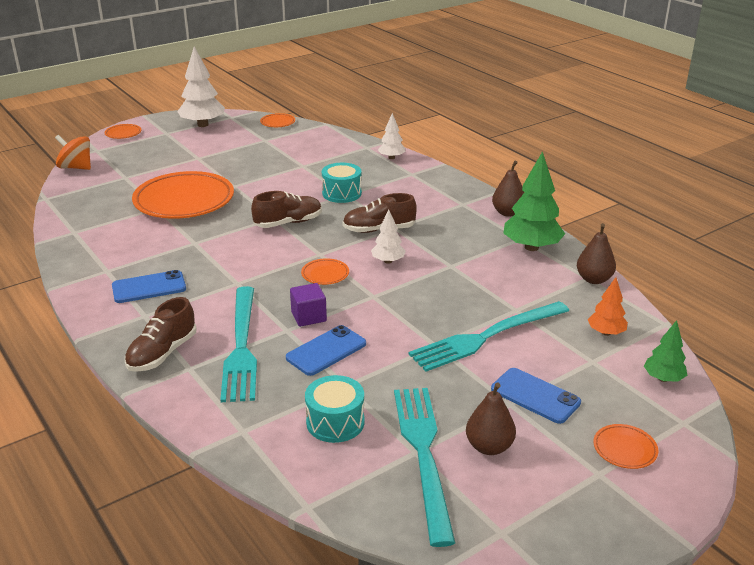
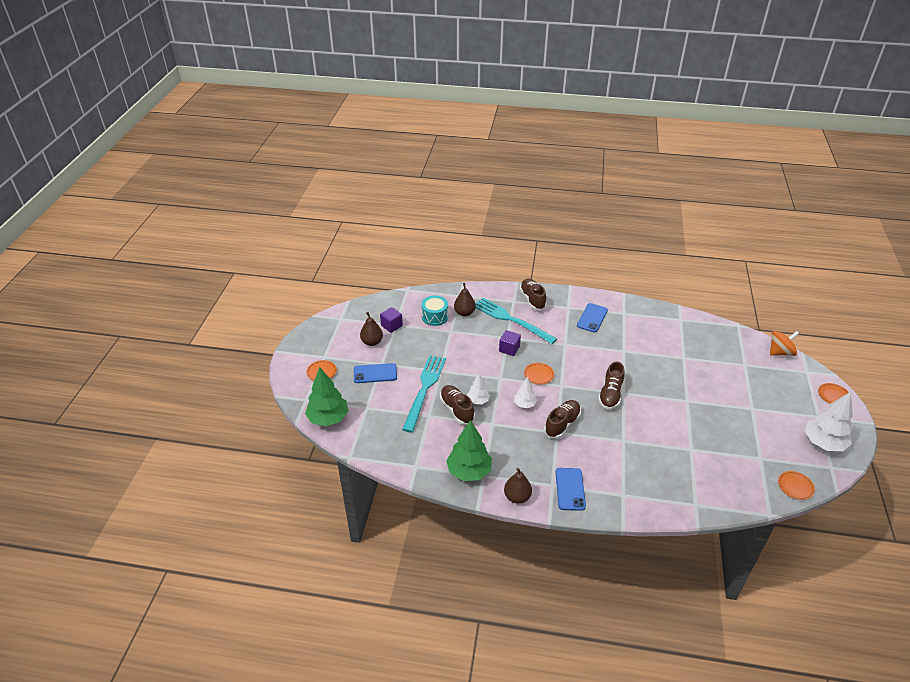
camera: 135 degrees right, 10 degrees up
orange plate [132,171,234,219] -> none
blue phone [286,325,366,376] -> blue phone moved to [555,468,586,511]
turquoise drum [322,163,362,203] -> none
white tree [378,113,406,159] -> white tree moved to [467,374,490,404]
turquoise fork [394,388,456,547] -> purple cube [380,307,403,333]
brown pear [577,223,616,284] -> brown pear moved to [454,283,476,316]
orange tree [588,277,628,336] -> none
green tree [644,320,687,382] -> green tree [305,367,349,426], size x1.81
none -> brown shoe [440,385,475,424]

